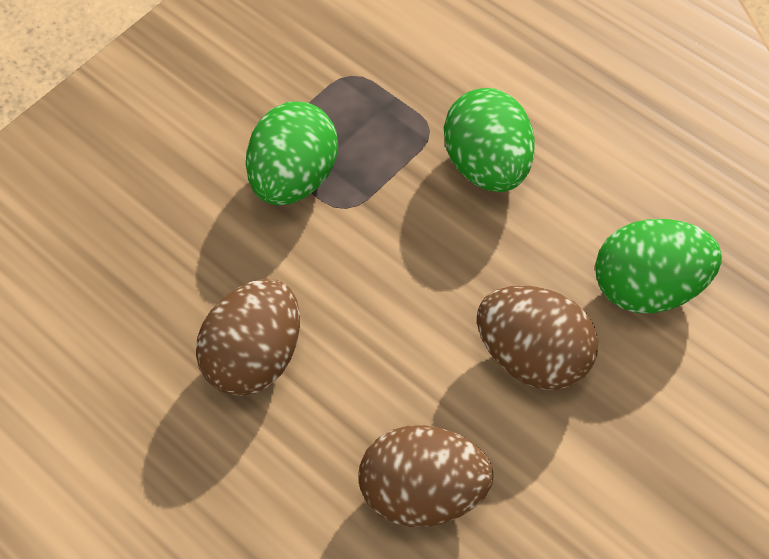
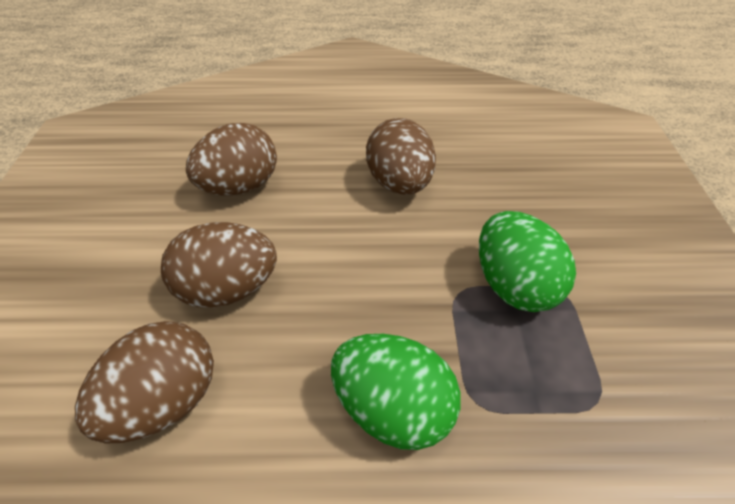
camera: 130 degrees right, 10 degrees down
green egg [595,219,722,313] -> brown egg [75,321,214,444]

